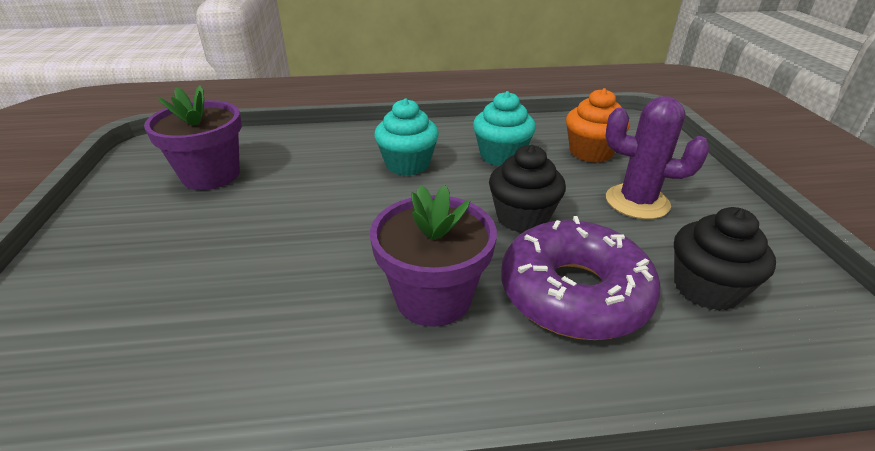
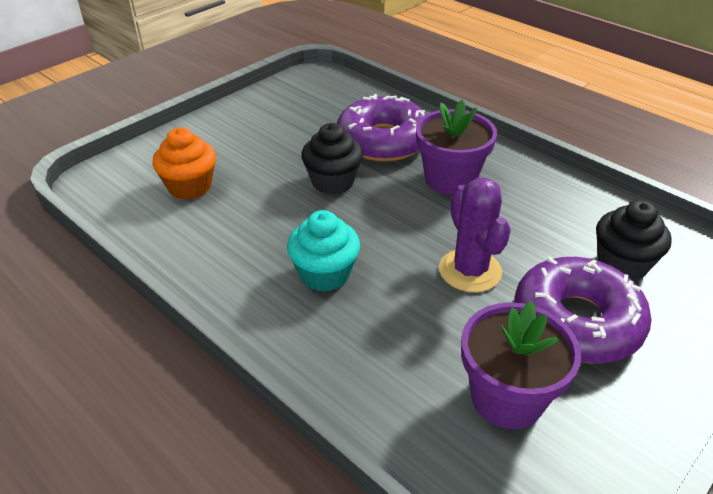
camera: 130 degrees left, 5 degrees up
turquoise cupcake [473,91,536,166] -> none
purple cactus [605,96,709,219] -> purple cactus moved to [439,178,511,292]
black cupcake [674,207,776,311] -> black cupcake moved to [596,200,672,281]
none -> purple donut [514,257,652,364]

